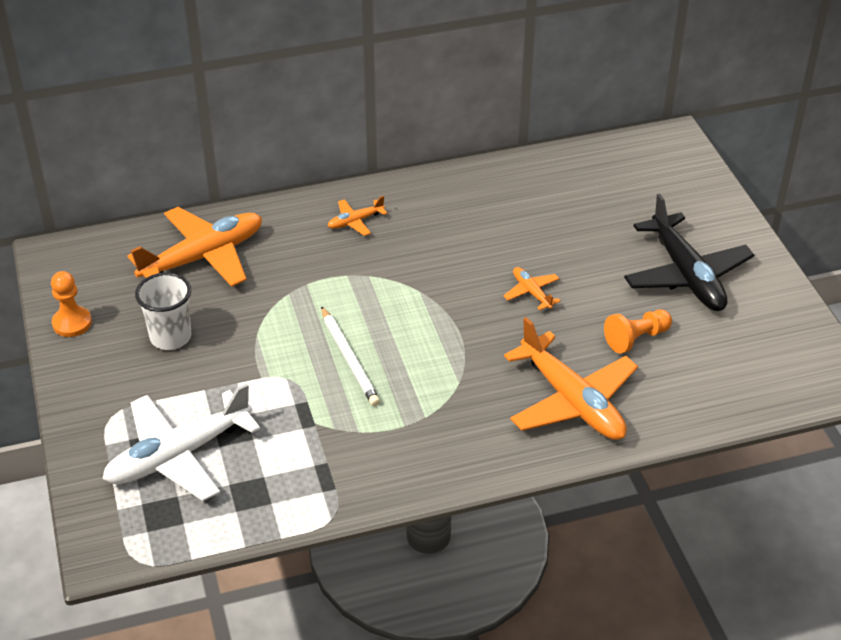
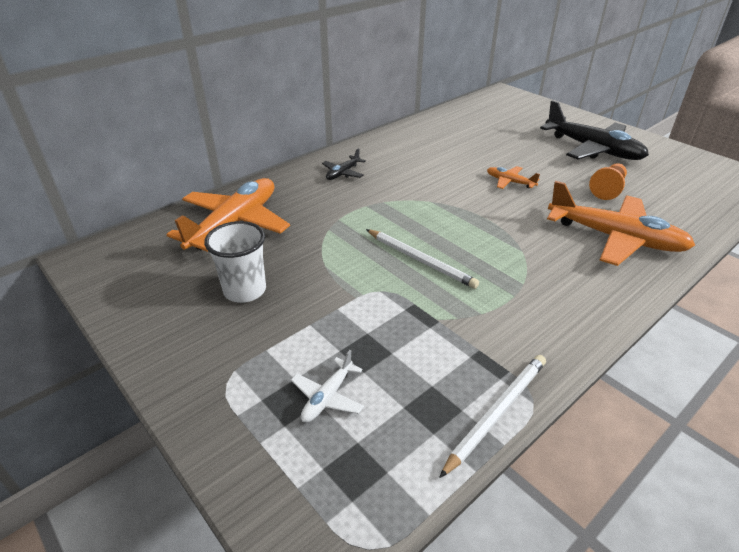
camera: 25 degrees left, 5 degrees down
orange pawn [51,271,92,337] -> none
white plane [103,383,260,501] -> white plane [291,350,364,423], size x0.45
orange plane [328,196,387,236] -> black plane [322,148,366,180]
none -> white pencil [439,355,546,478]

